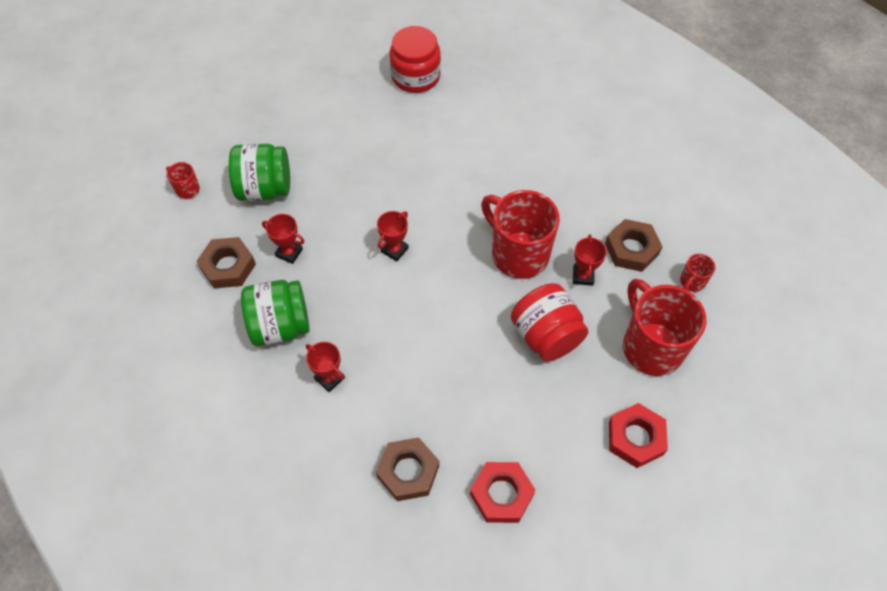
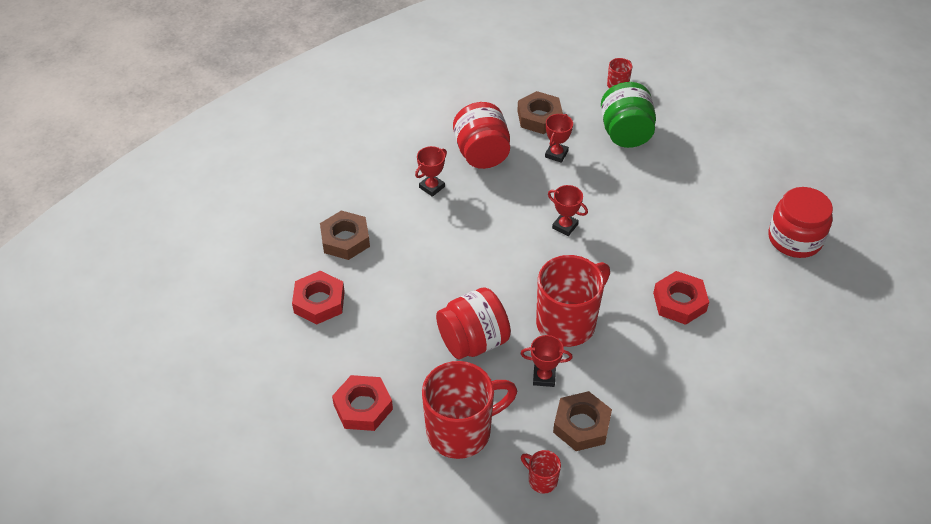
camera: 90 degrees right, 10 degrees down
green jar [241,280,309,346] -> red jar [453,102,510,169]
none -> red nut [653,271,709,325]

